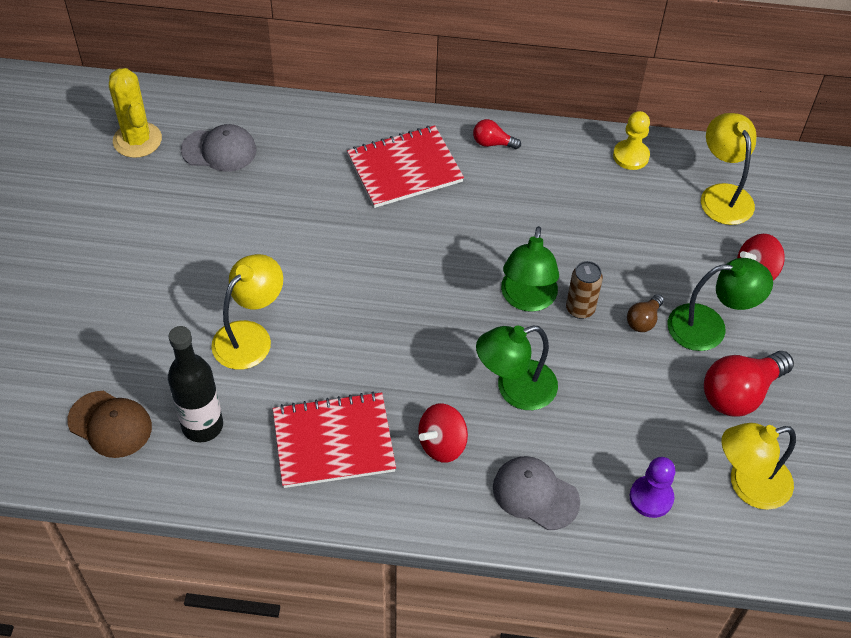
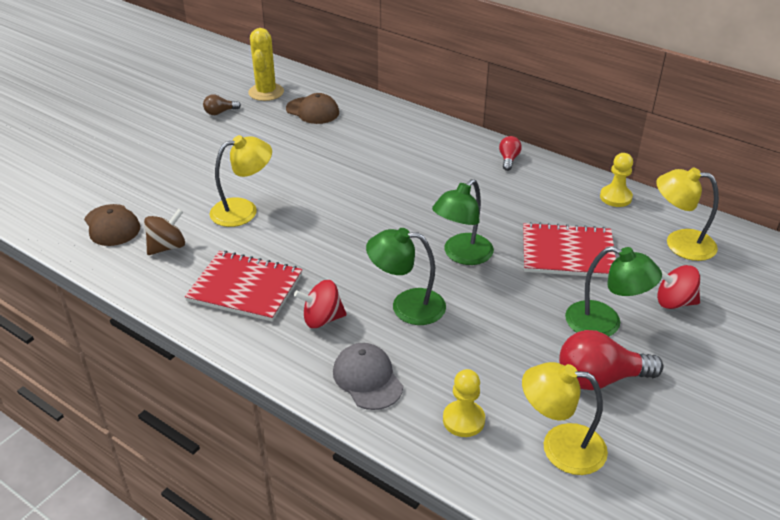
camera: 30 degrees right, 15 degrees down
black bottle [168,326,223,443] -> brown spinning top [144,209,185,255]
grey cap [181,124,256,172] -> brown cap [286,93,339,124]
red notebook [347,125,464,208] -> red notebook moved to [523,222,616,278]
red light bulb [473,119,521,149] -> red light bulb turned 60 degrees clockwise [499,136,522,171]
brown can [566,261,603,319] -> none
brown light bulb [627,294,664,332] -> brown light bulb moved to [203,94,241,115]
purple pawn [630,457,675,518] -> yellow pawn [443,369,485,437]
yellow lamp [701,113,756,225] -> yellow lamp turned 90 degrees counterclockwise [656,167,719,261]

